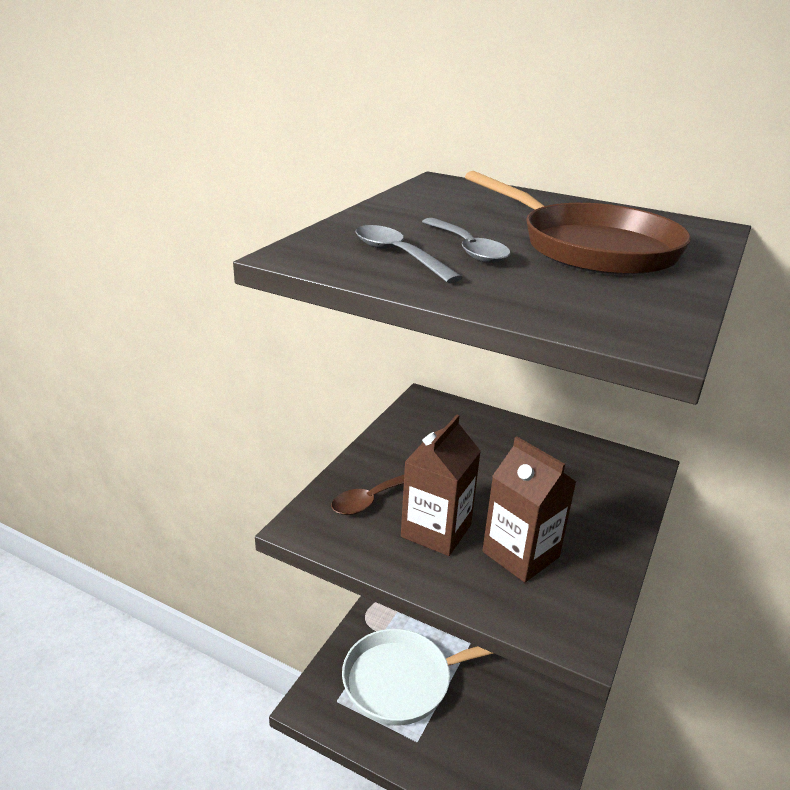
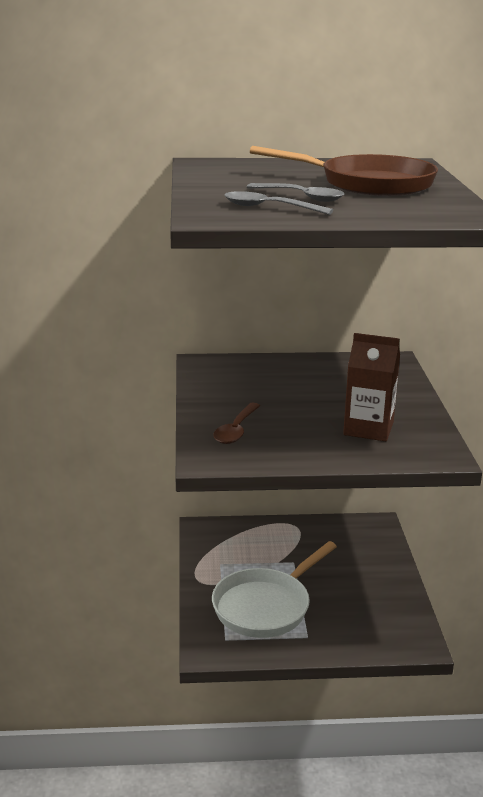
camera: 30 degrees left, 5 degrees down
brown carton [401,415,481,556] -> none

